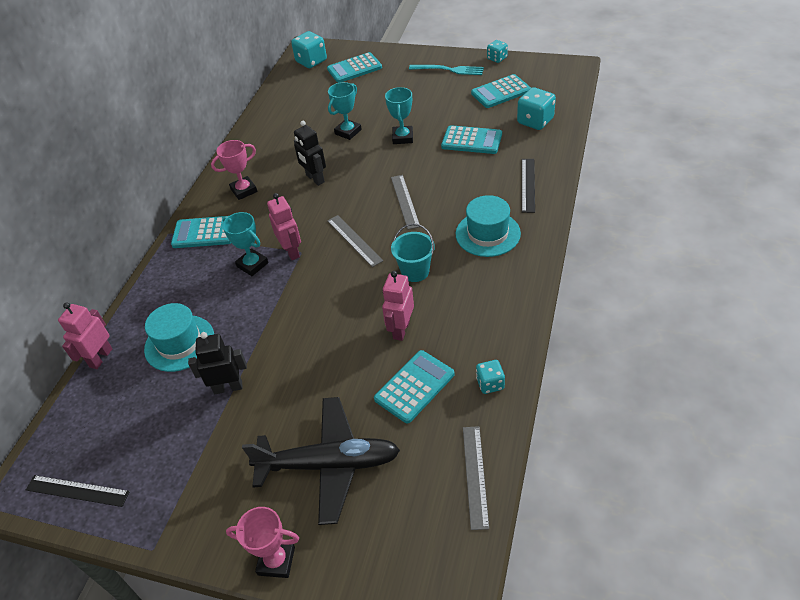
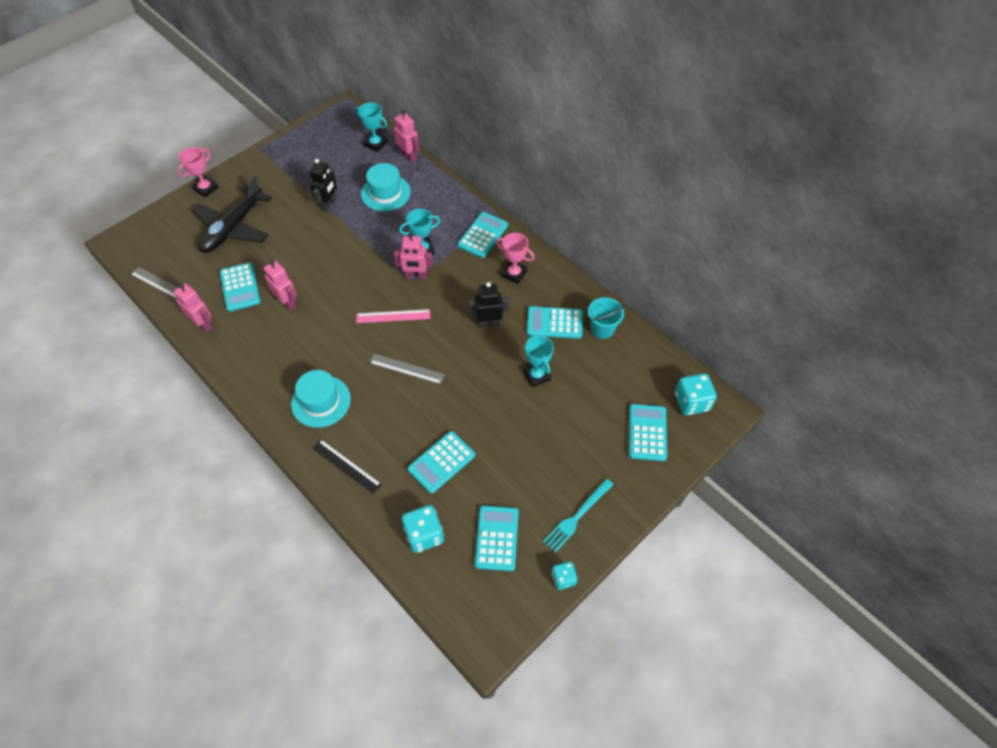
camera: 115 degrees right, 10 degrees up
black ruler [26,475,130,507] -> none
pink trophy [211,140,258,200] -> pink trophy turned 60 degrees counterclockwise [496,233,535,284]
grey ruler [327,215,383,267] -> pink ruler [356,309,430,323]
turquoise trophy [385,87,413,144] -> turquoise trophy moved to [355,102,387,152]
turquoise bucket [391,223,435,282] -> turquoise bucket moved to [588,297,624,339]
turquoise dice [476,360,505,394] -> pink robot [174,283,213,333]
none -> turquoise calculator [527,306,583,339]

